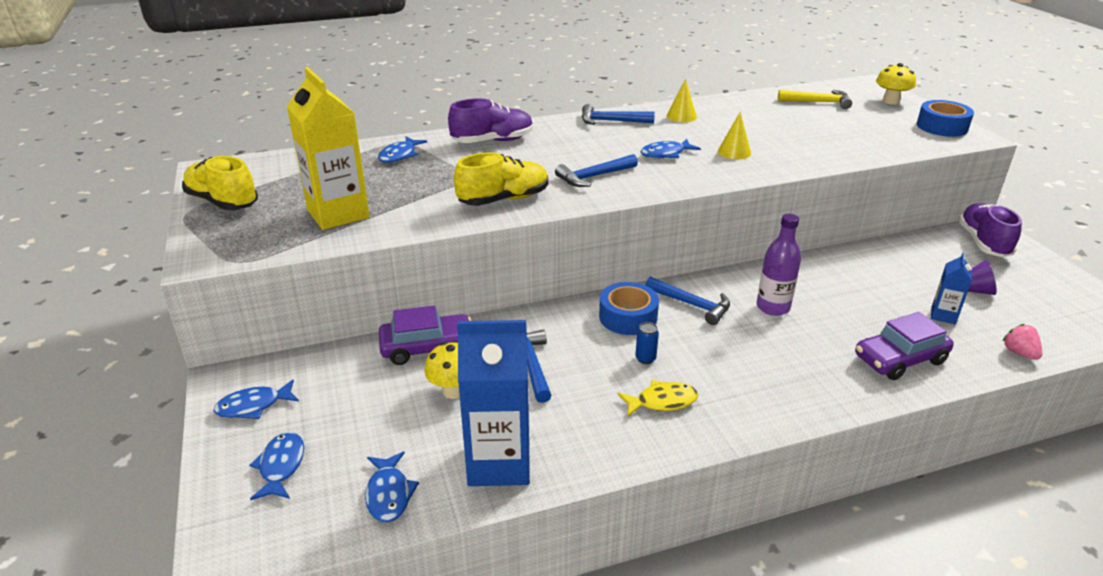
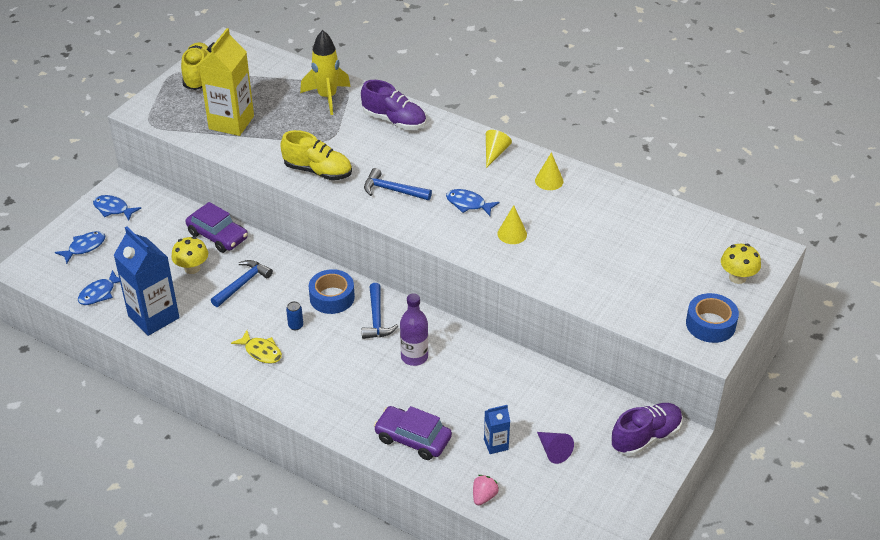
camera: 50 degrees right, 10 degrees up
blue fish [378,137,427,163] -> yellow rocket [300,30,351,115]
blue hammer [582,104,655,125] -> yellow cone [486,130,512,168]
yellow hammer [778,90,852,109] -> none

